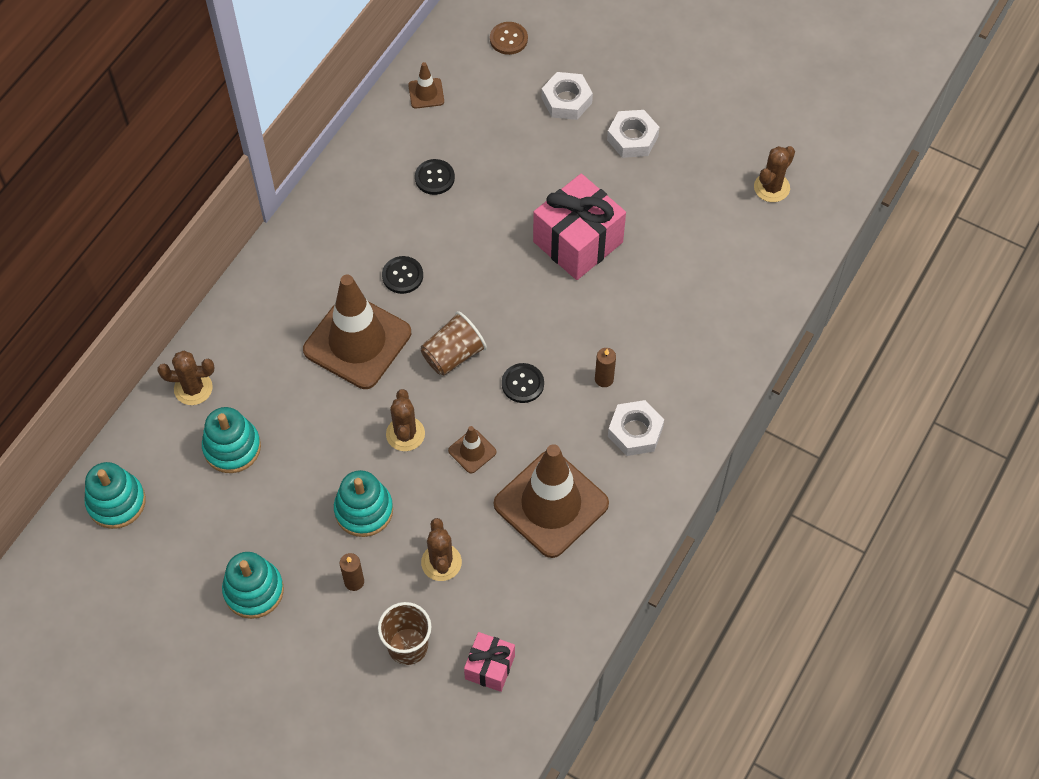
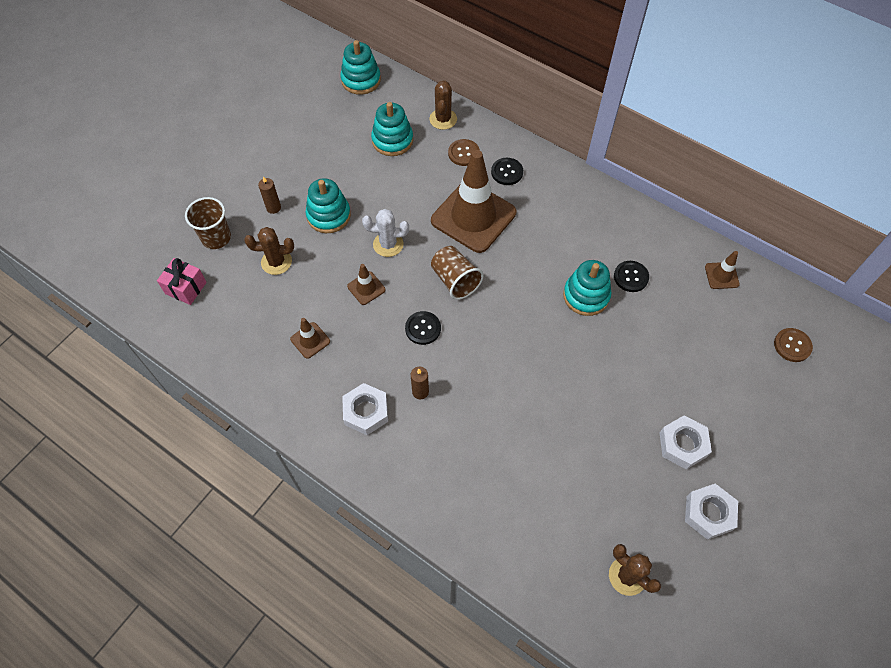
camera: 95 degrees right, 0 degrees up
turquoise stacking toy [222,552,284,619] -> turquoise stacking toy moved to [563,260,611,316]
black button [382,256,423,294] -> black button moved to [491,158,523,185]
brown cactus [386,389,425,451] -> white cactus [362,209,409,257]
brown traffic cone [494,444,609,558] -> brown traffic cone [290,318,330,359], size x0.42
pink gift [533,174,626,280] -> none
white nut [542,72,593,120] -> white nut moved to [685,484,738,540]
none -> brown button [448,139,480,166]

